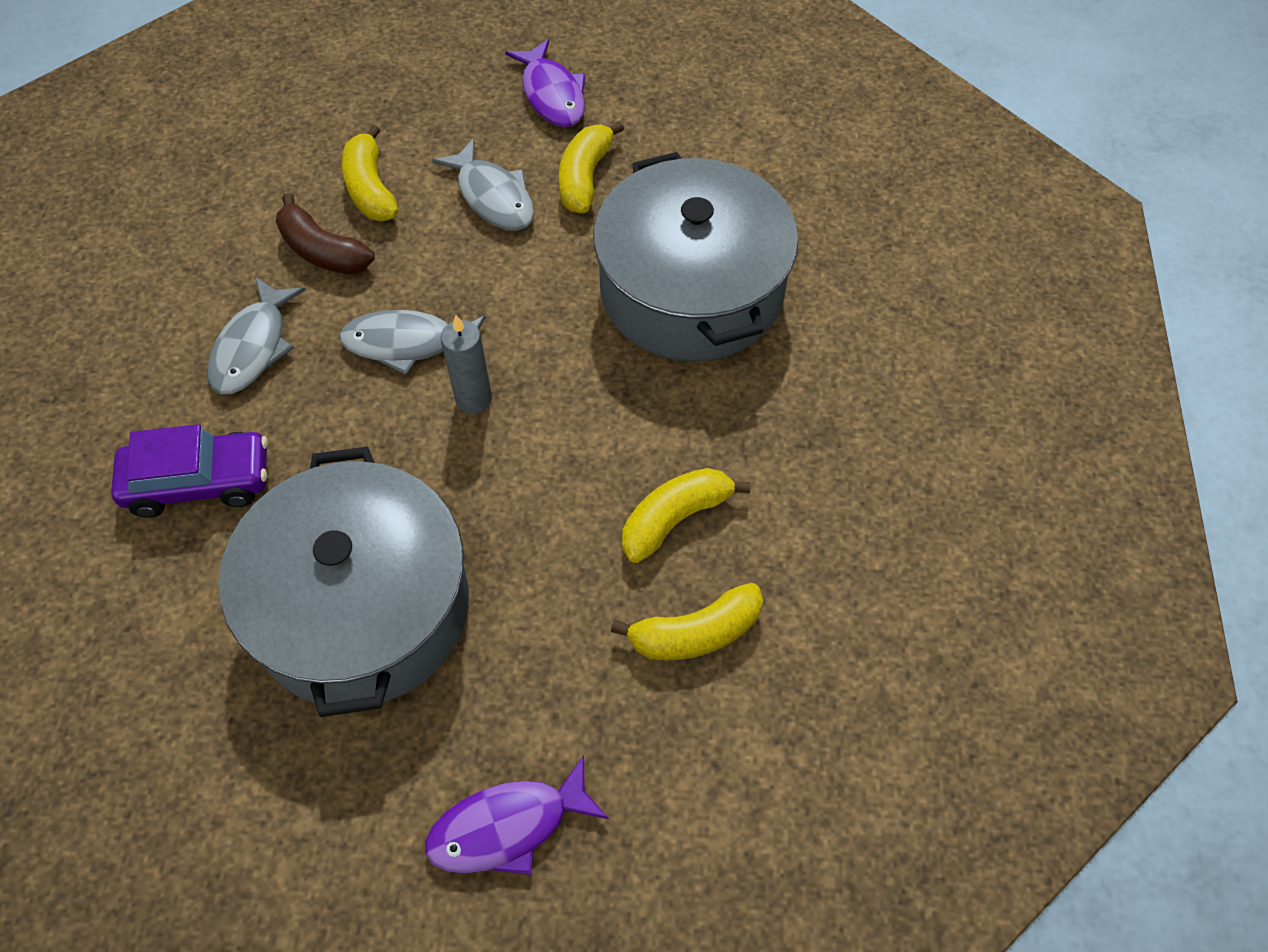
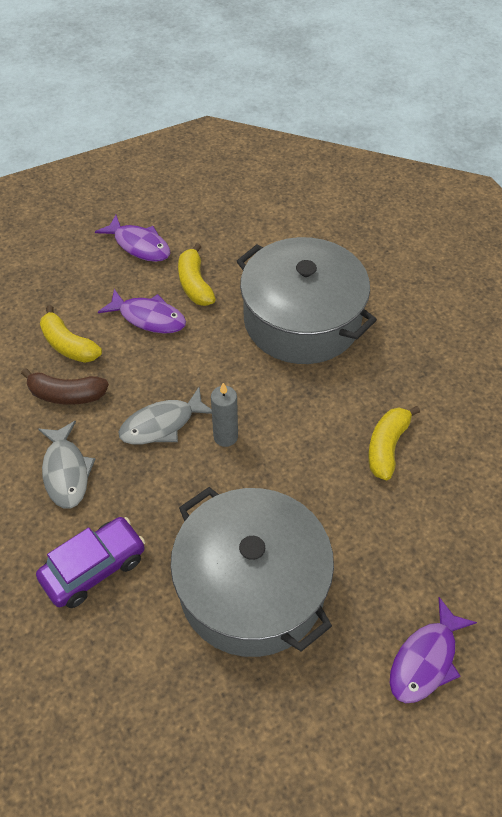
camera: 30 degrees left, 5 degrees down
grey fish [432,138,534,231] -> purple fish [98,289,186,334]
yellow banana [611,583,763,660] -> none

